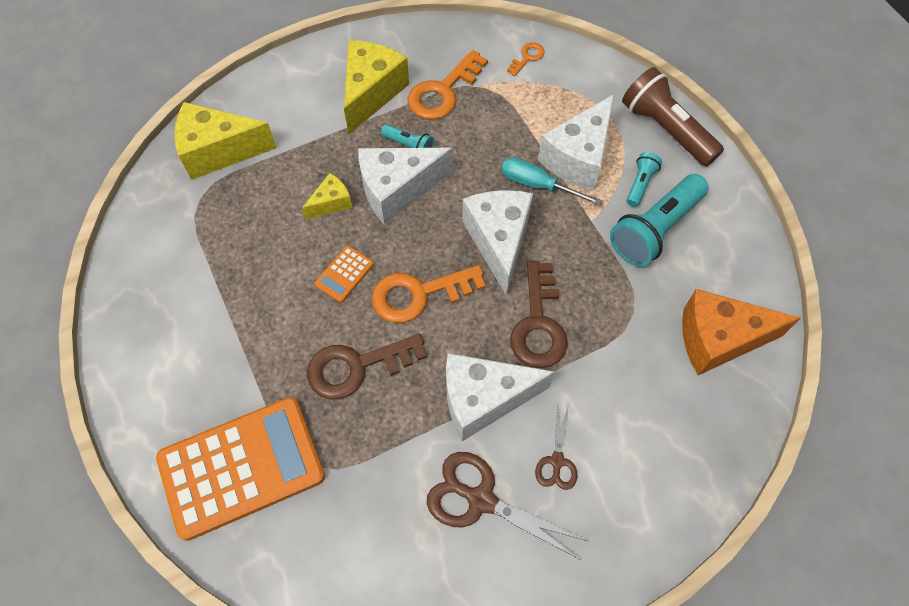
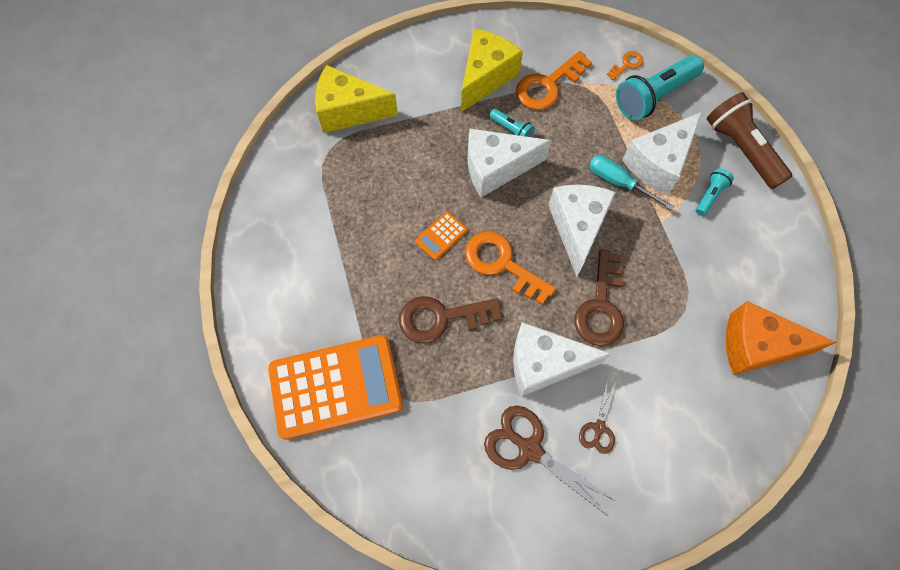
camera: 10 degrees right, 5 degrees up
yellow cheese [302,173,353,219] -> none
orange key [372,265,486,323] -> orange key turned 45 degrees clockwise [465,231,556,305]
turquoise flashlight [610,174,709,267] -> turquoise flashlight moved to [616,55,704,120]

